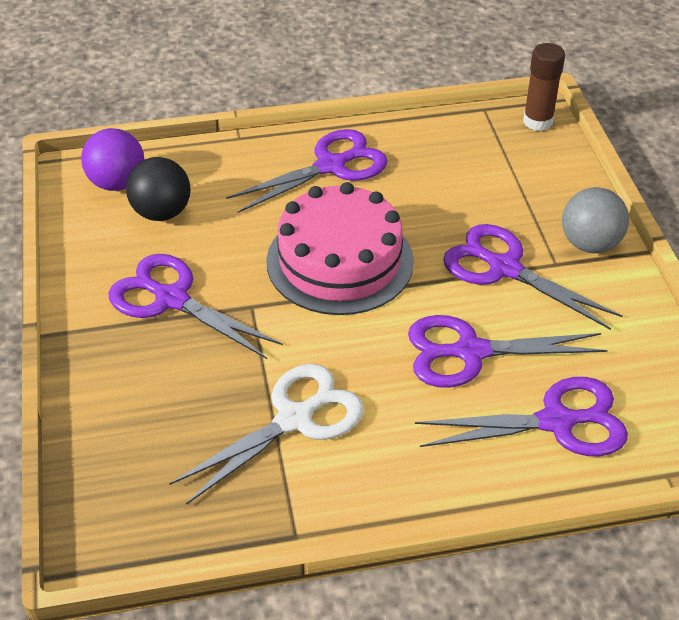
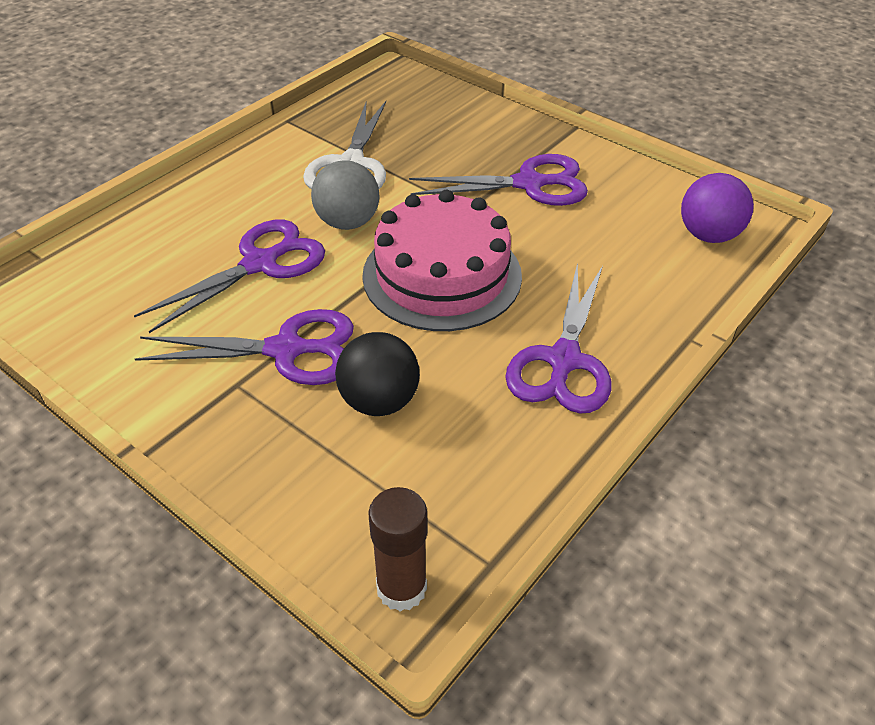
camera: 140 degrees right, 0 degrees up
black ball [126,157,191,221] -> black ball moved to [335,332,420,416]
purple scissors [415,377,628,456] -> none
grey ball [562,187,629,253] -> grey ball moved to [311,160,380,230]

